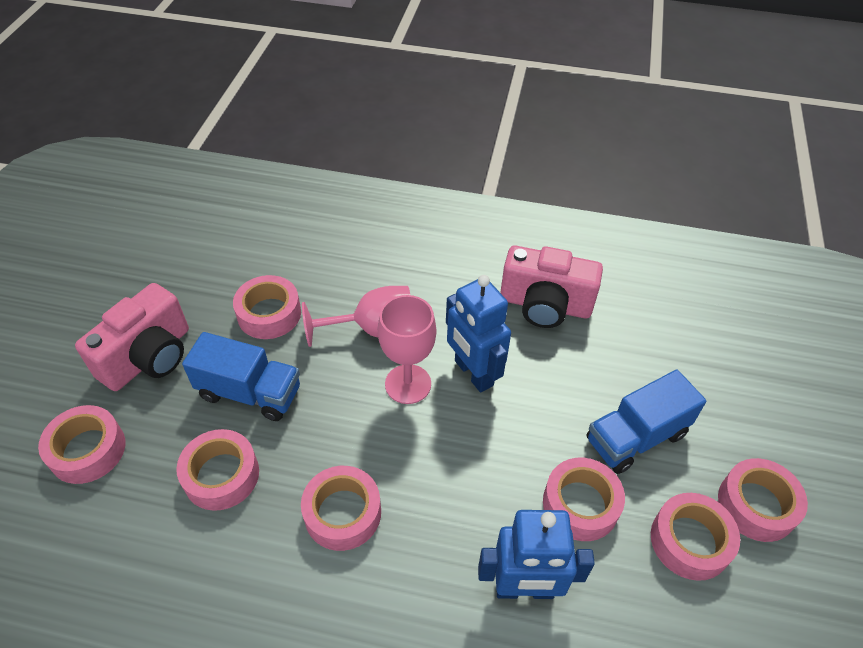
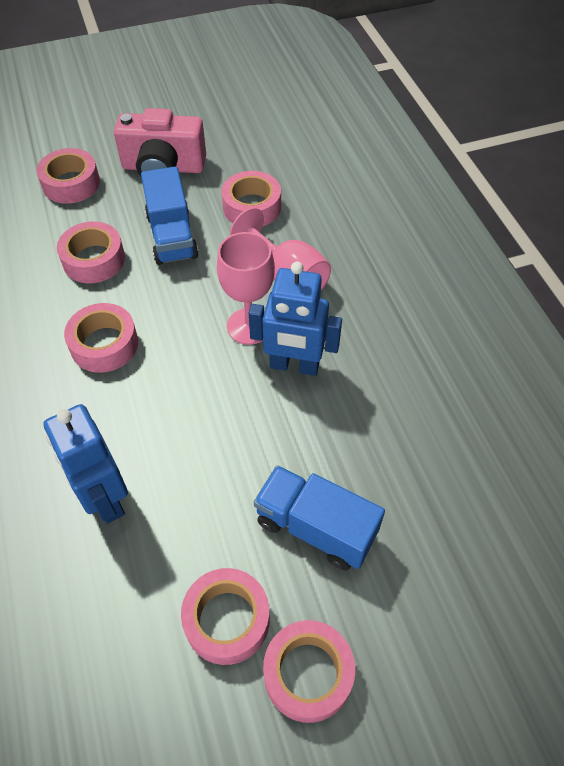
camera: 60 degrees right, 5 degrees up
blue robot [446,275,511,393] -> blue robot turned 105 degrees counterclockwise [249,262,342,376]
pink camera [500,245,603,328] -> none
pink tape [543,458,625,541] -> none

